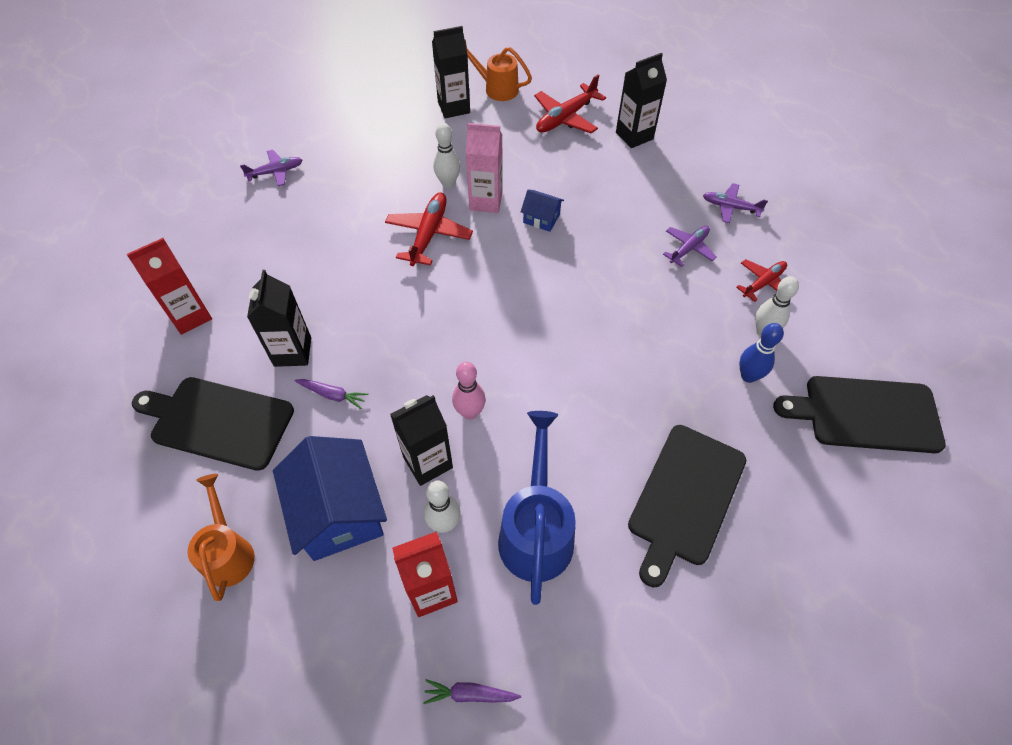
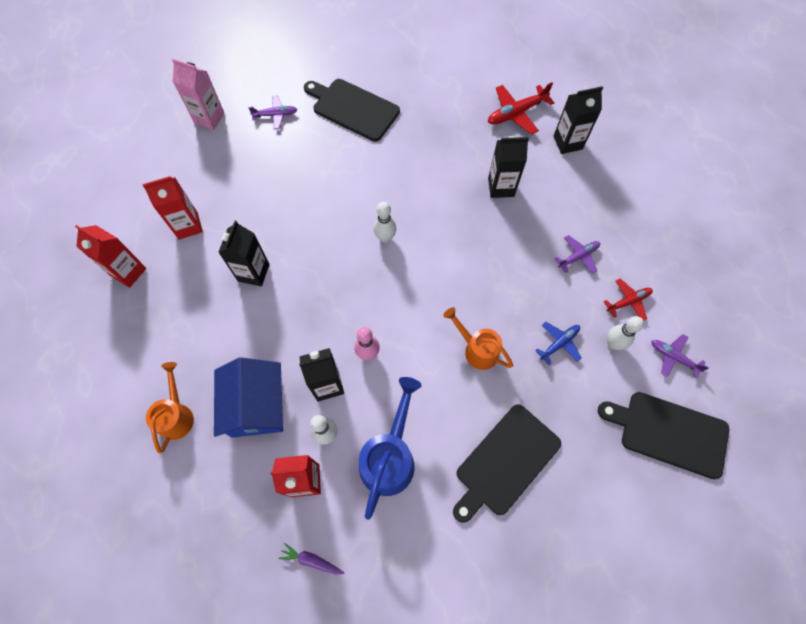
camera: 15 degrees right, 10 degrees up
black cutting board [132,377,294,471] -> black cutting board moved to [304,79,400,141]
purple carrot [294,379,368,409] -> none
red plane [385,193,473,266] -> none
black carton [432,26,470,118] -> black carton moved to [488,136,529,198]
white bowling pin [433,123,460,188] -> white bowling pin moved to [373,202,397,243]
orange watering can [465,40,532,101] -> orange watering can moved to [443,307,513,370]
pink carton [466,123,503,213] -> pink carton moved to [172,59,225,130]
blue house [521,189,564,232] -> none
purple plane [703,183,768,223] -> purple plane moved to [651,334,709,378]
blue bowling pin [739,323,784,383] -> none
none -> red carton [75,225,146,288]
none -> blue plane [535,322,582,365]

